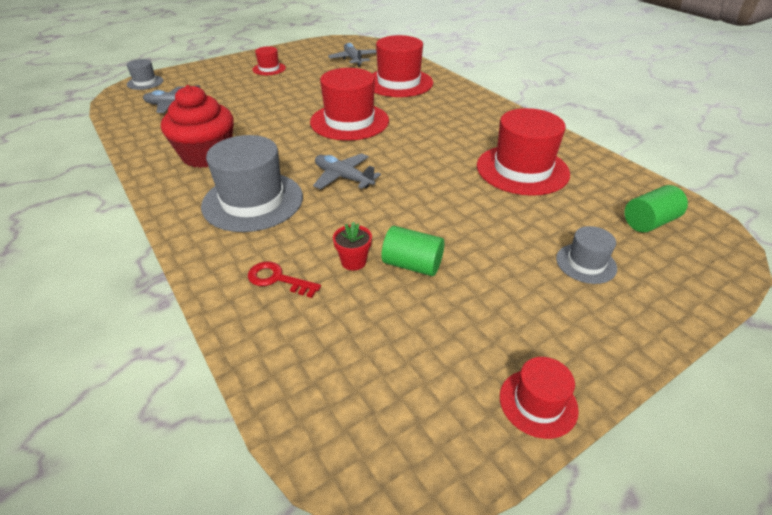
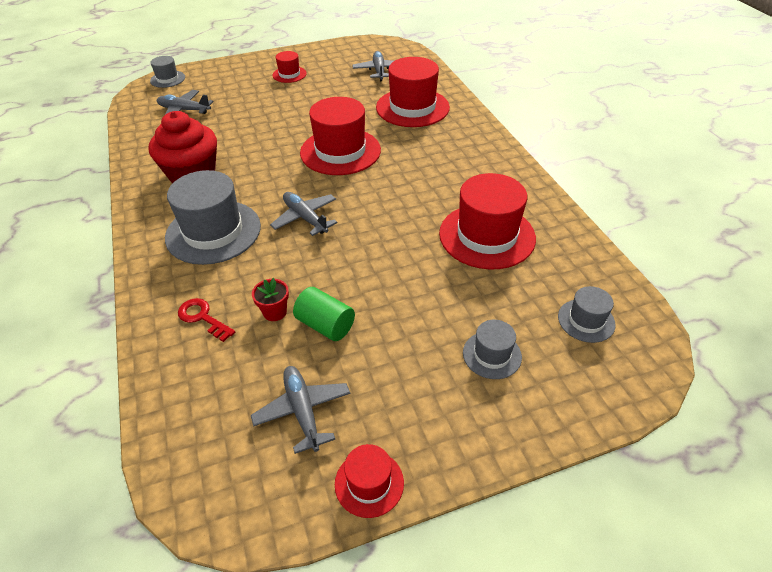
camera: 15 degrees right, 5 degrees up
green cylinder [624,185,688,233] -> grey hat [558,286,616,343]
none -> grey plane [251,366,350,454]

